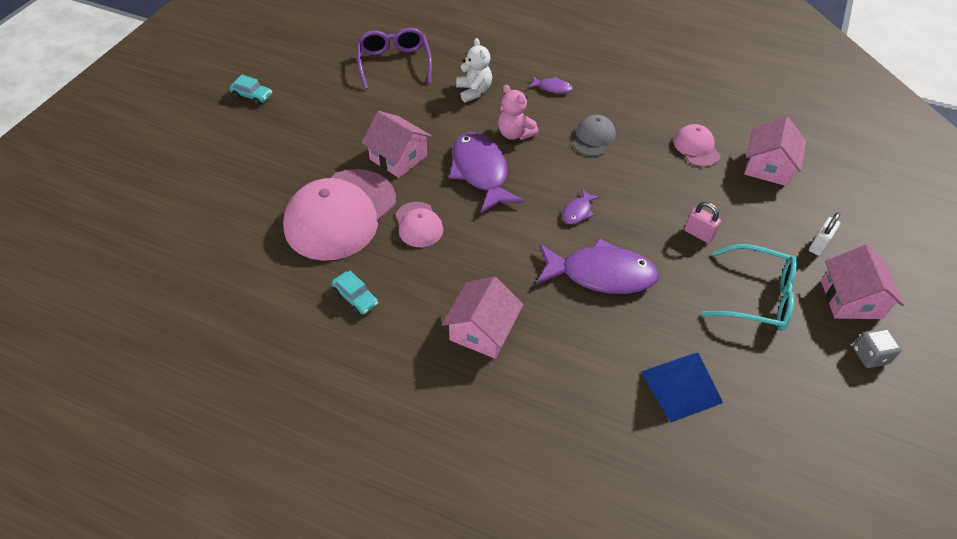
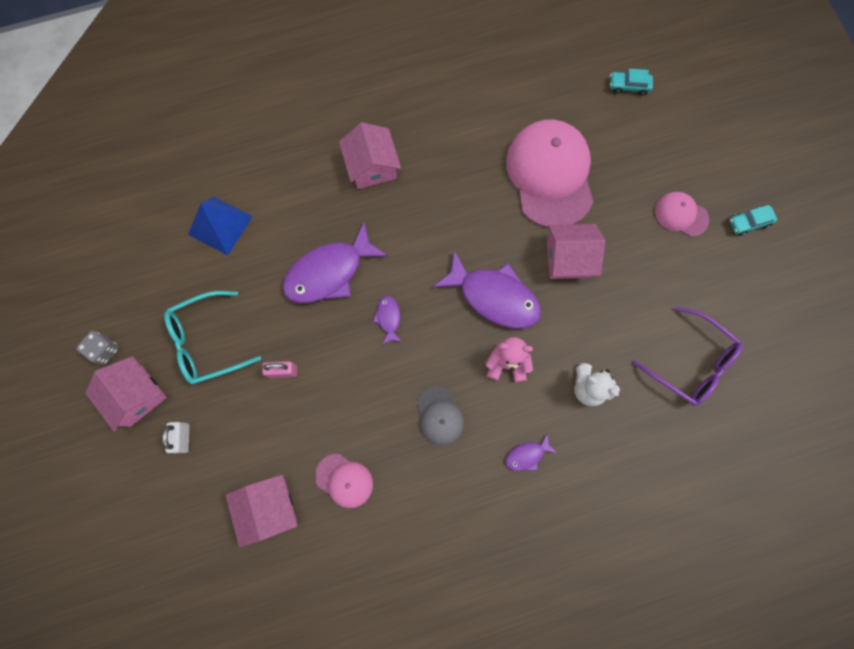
camera: 140 degrees right, 25 degrees up
turquoise car [331,271,378,315] -> turquoise car moved to [610,69,653,96]
pink cap [395,202,443,247] -> pink cap moved to [655,192,709,237]

